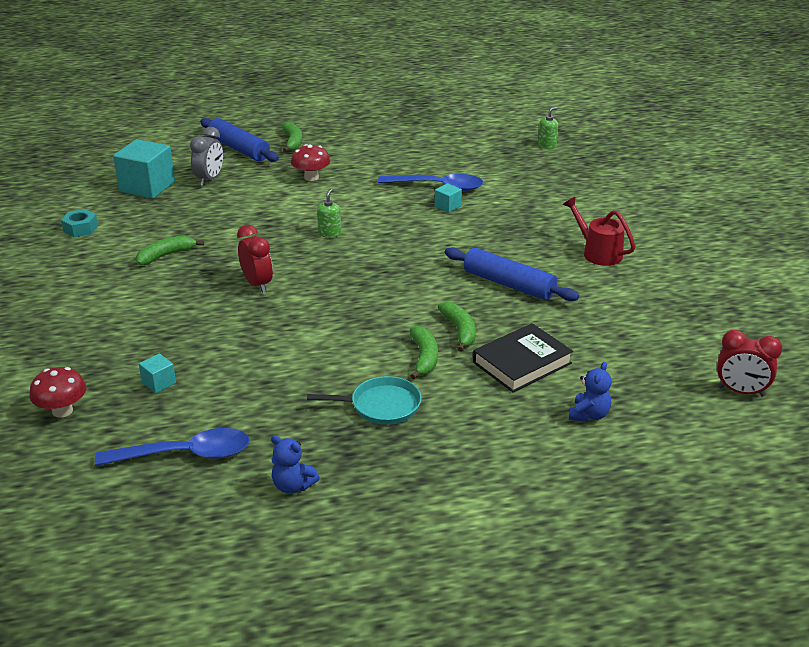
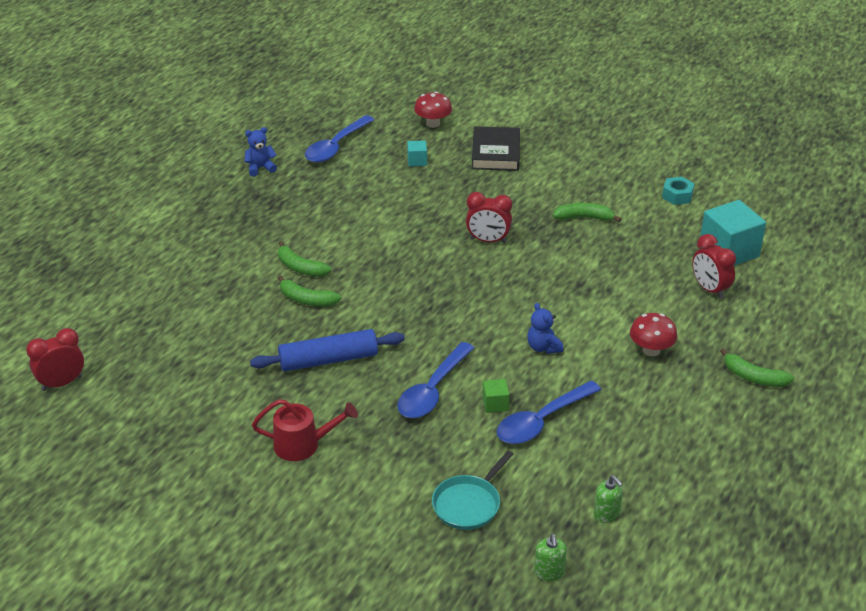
camera: 130 degrees right, 5 degrees up
green banana [136,235,204,265] -> green banana turned 90 degrees counterclockwise [553,203,621,222]
grey clock [190,127,223,186] -> red clock [692,234,736,299]
blue rolling pin [200,118,279,162] -> none
turquoise pan [307,376,421,425] -> turquoise pan moved to [432,451,513,530]
green soap dispenser [317,189,341,238] -> green soap dispenser moved to [594,475,623,523]
turquoise cube [435,183,462,213] -> green cube [482,379,510,413]
black book [473,323,573,393] -> black book moved to [472,126,520,171]
blue teddy bear [569,362,612,422] -> blue teddy bear moved to [527,303,563,354]
none -> blue spoon [397,342,474,418]

